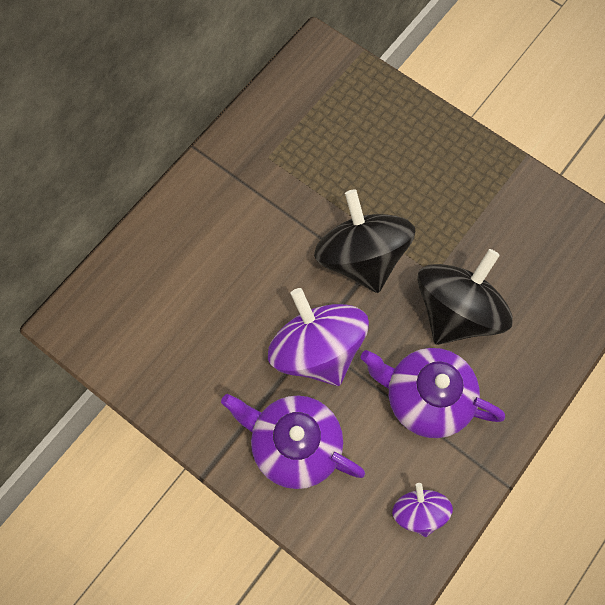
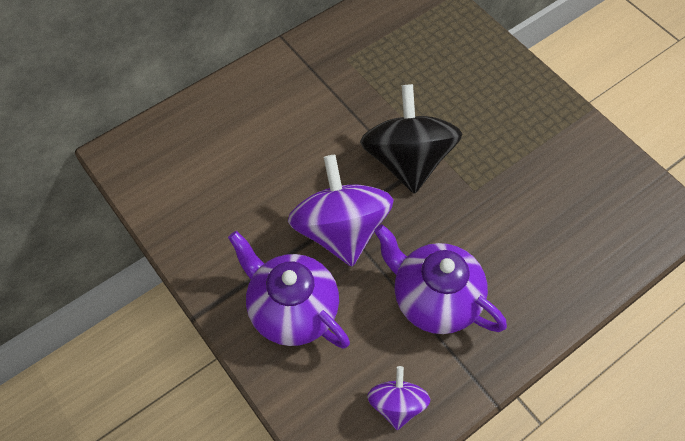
camera: 15 degrees right, 10 degrees down
black spinning top [417,249,513,345] -> none

